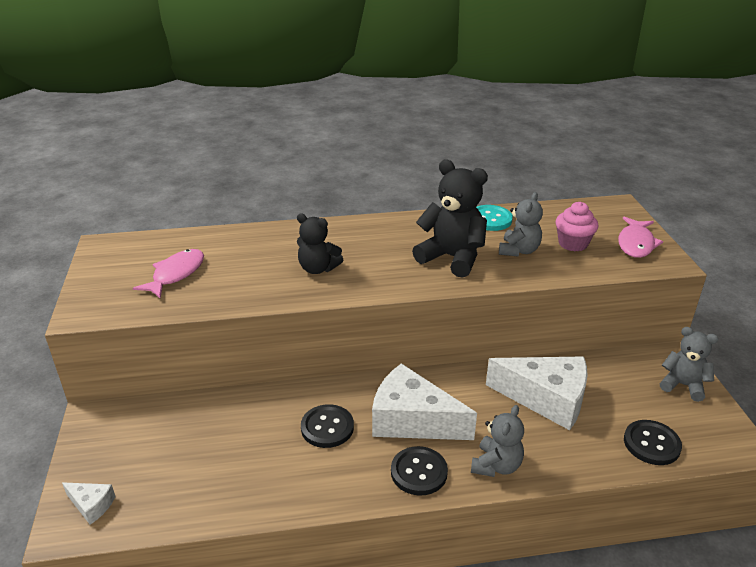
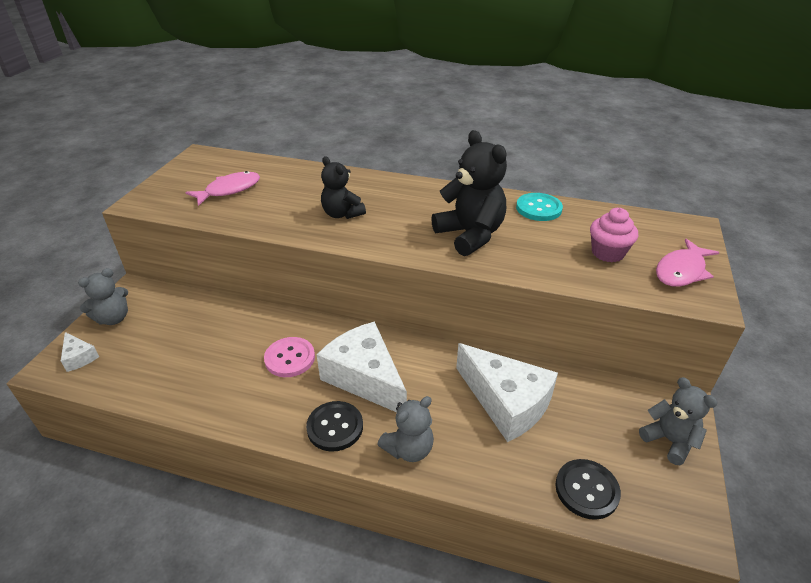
camera: 25 degrees right, 5 degrees up
black button [301,404,354,448] -> pink button [264,337,315,377]
grey teddy bear [499,192,543,256] -> grey teddy bear moved to [78,268,128,325]

